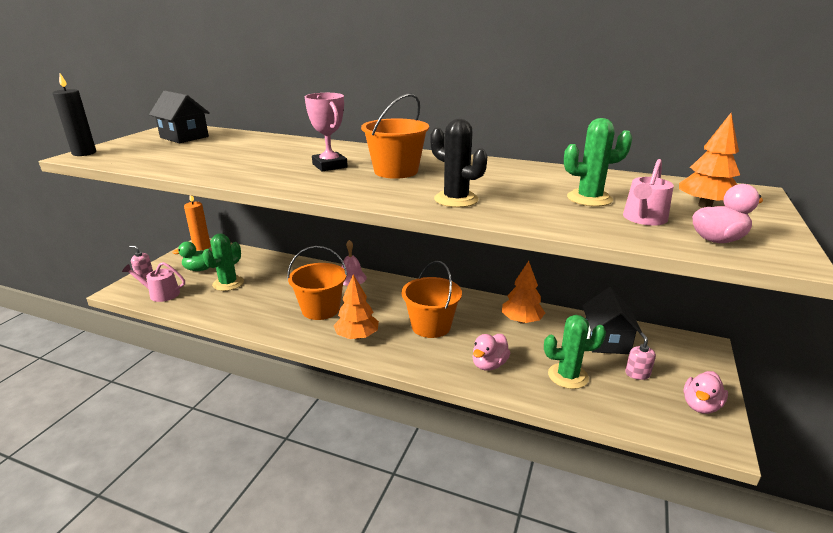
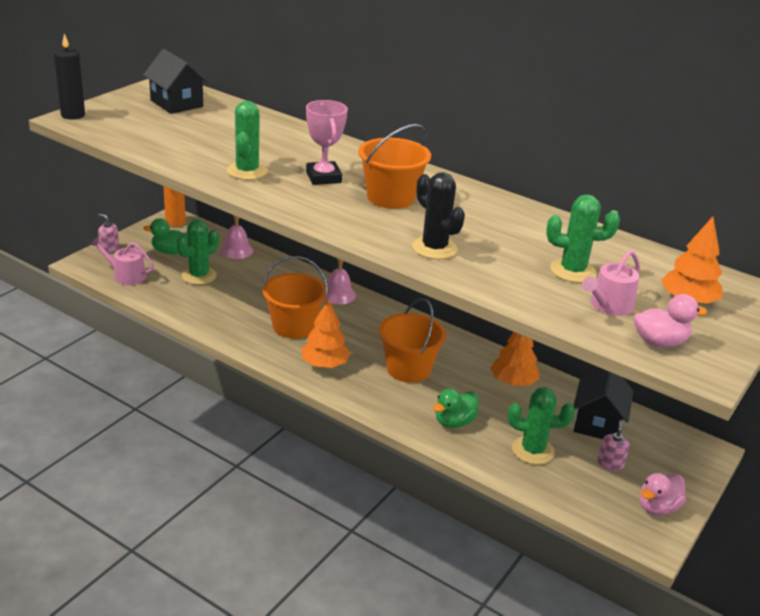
camera: 10 degrees right, 5 degrees up
pink duck [473,334,510,371] -> green duck [433,389,479,428]
none -> pink bell [220,215,253,259]
none -> green cactus [227,101,268,180]

